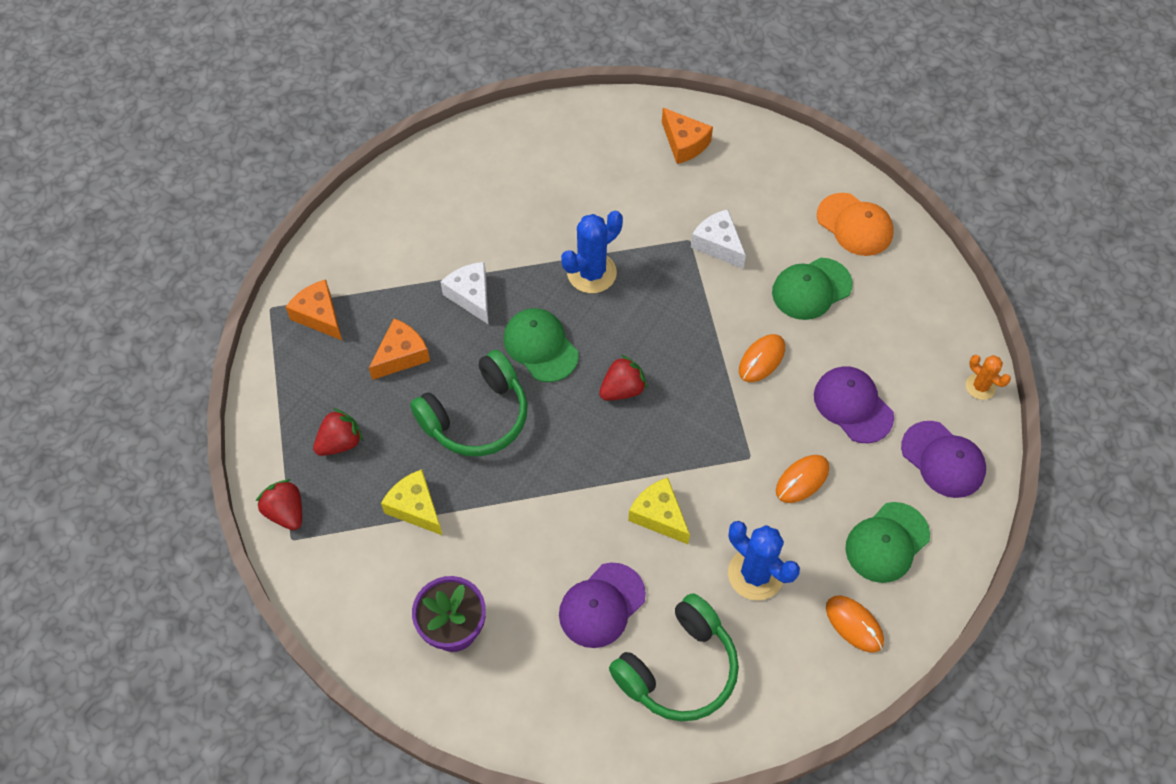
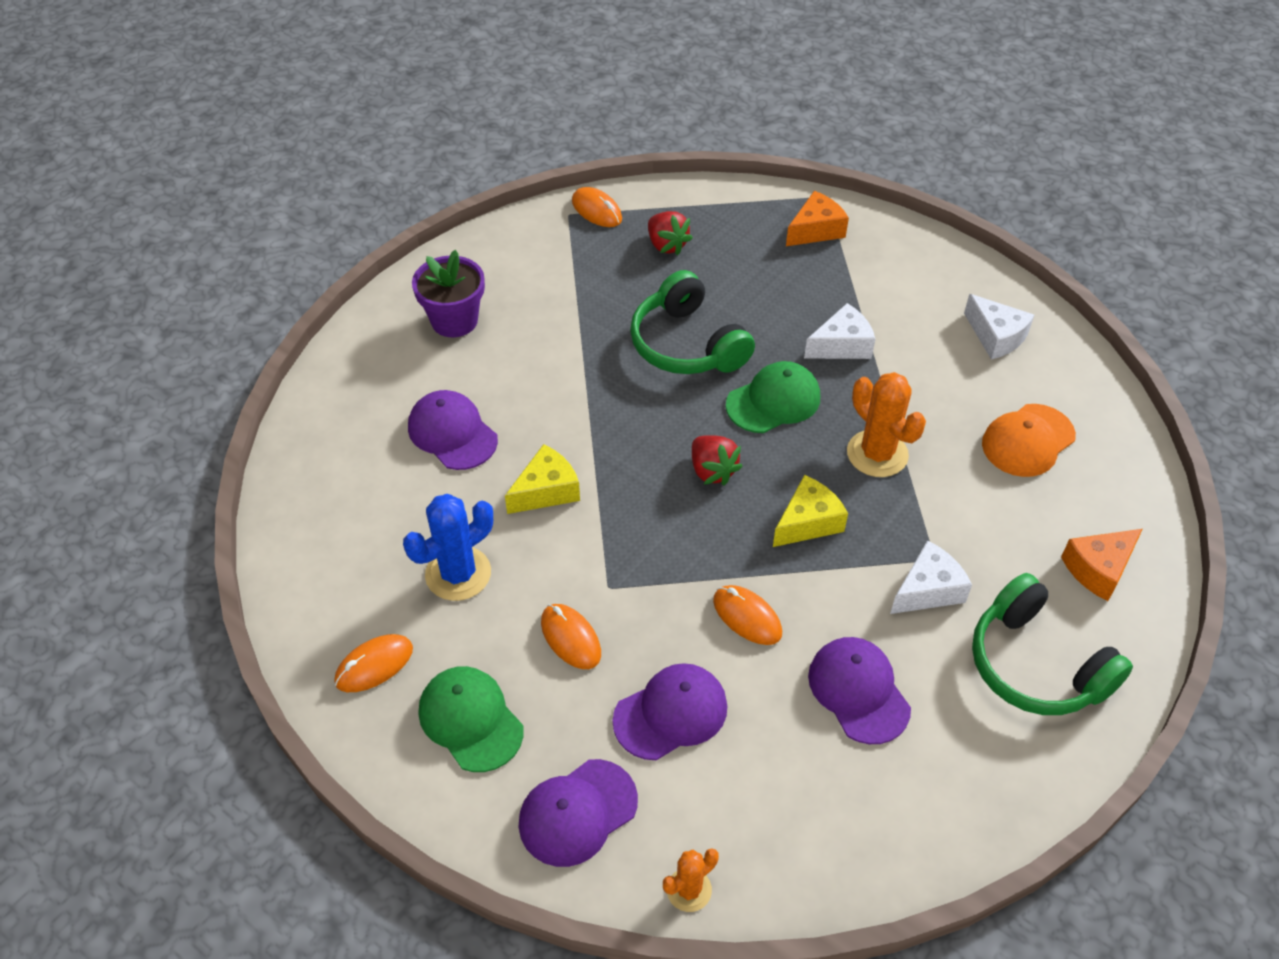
camera: 95 degrees right, 10 degrees down
red strawberry [256,479,302,530] -> orange mouse [572,187,622,227]
orange cheese [369,319,430,380] -> none
yellow cheese [381,469,443,536] -> yellow cheese moved to [773,475,848,547]
blue cactus [561,211,623,293] -> orange cactus [847,372,926,477]
green headphones [609,593,739,721] -> green headphones moved to [972,573,1133,715]
green cap [772,258,853,320] -> purple cap [808,637,911,744]
orange cap [817,193,894,256] -> orange cap moved to [982,404,1076,477]
none -> white cheese [964,294,1034,360]

